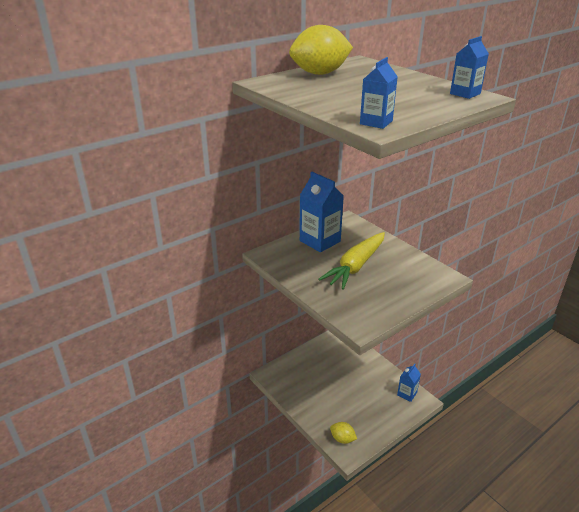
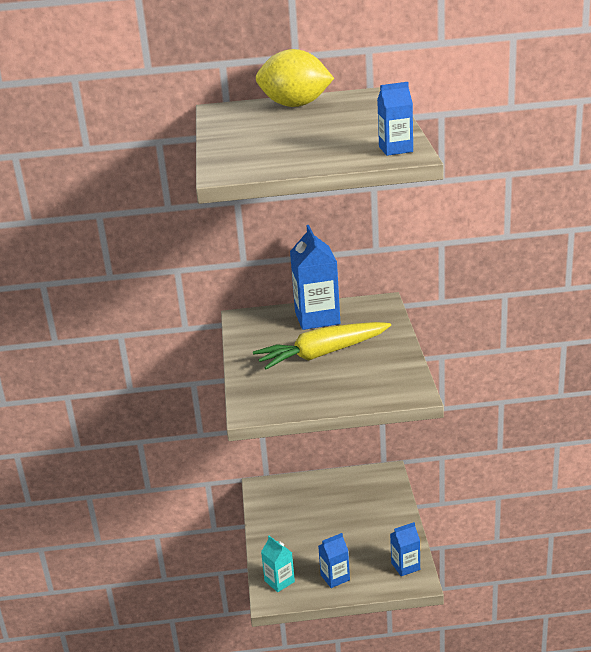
camera: 35 degrees right, 5 degrees down
yellow lemon [330,422,357,444] -> turquoise carton [261,536,295,592]
blue carton [360,57,398,129] -> blue carton moved to [318,533,350,588]

